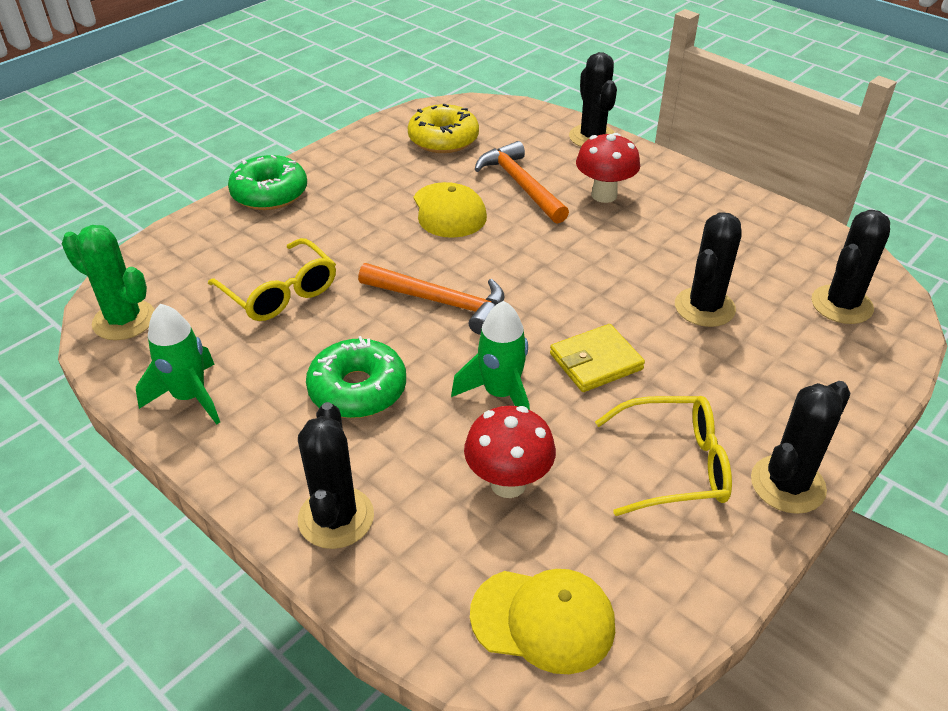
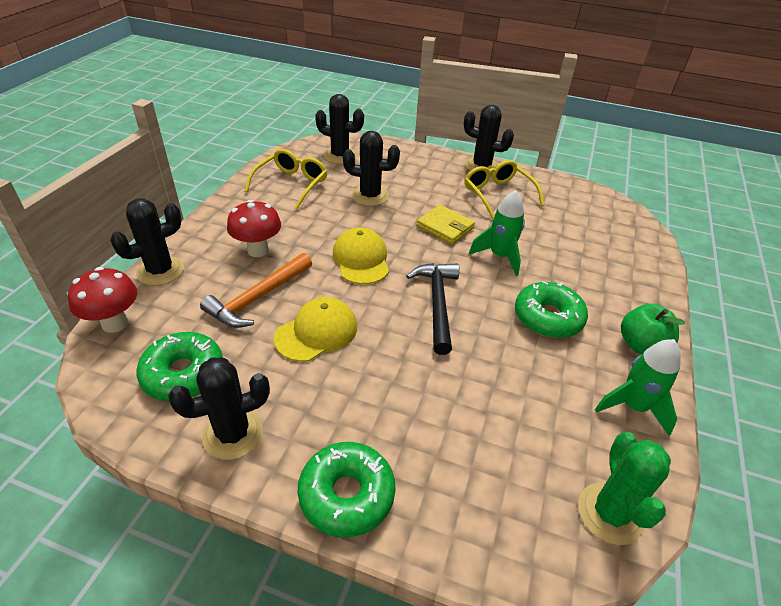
camera: 115 degrees left, 0 degrees up
yellow glasses [208,238,336,321] -> yellow glasses moved to [244,149,327,209]
black cactus [298,402,374,549] -> black cactus moved to [168,357,270,460]
orange hammer [358,263,504,335] -> black hammer [406,263,459,355]
yellow donut [408,104,479,153] -> green donut [136,332,223,401]
red mushroom [464,406,556,498] -> red mushroom moved to [68,267,137,333]
yellow cap [470,569,615,674] -> yellow cap moved to [333,228,389,284]
none -> green apple [621,304,685,355]

